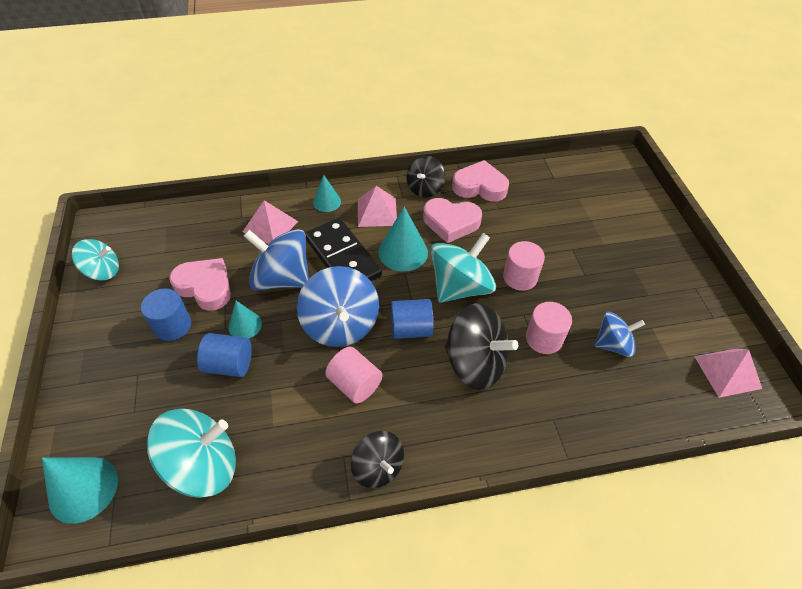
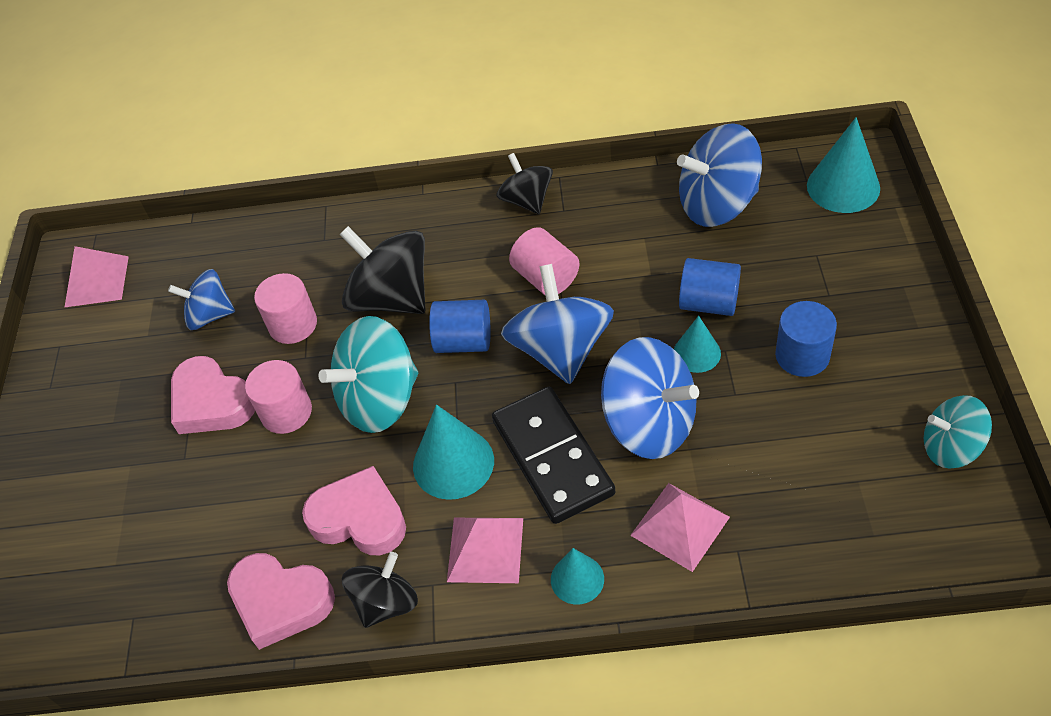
camera: 165 degrees left, 0 degrees up
turquoise spinning top [147,409,236,498] -> blue spinning top [677,123,762,227]
pink heart [169,258,231,311] -> pink heart moved to [171,356,255,434]

